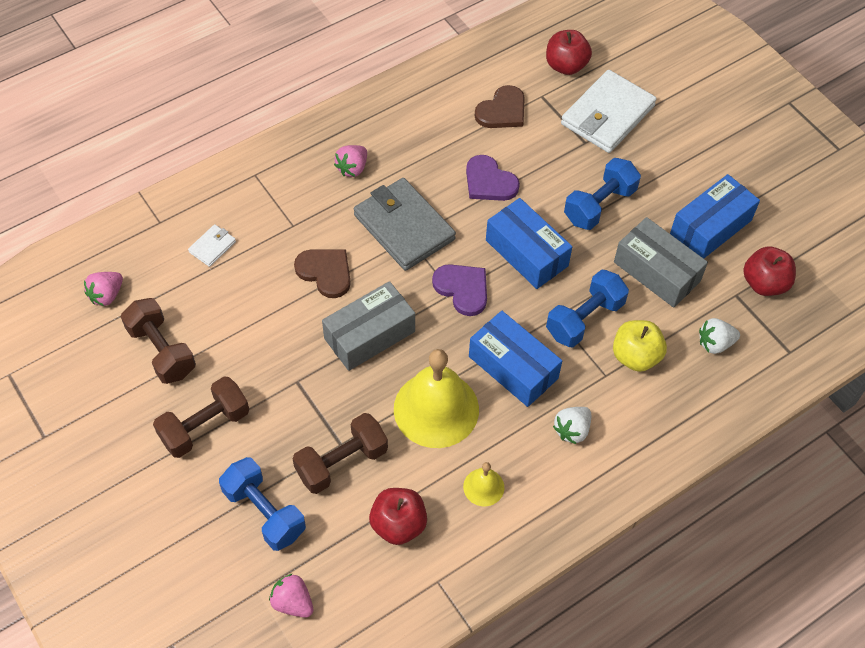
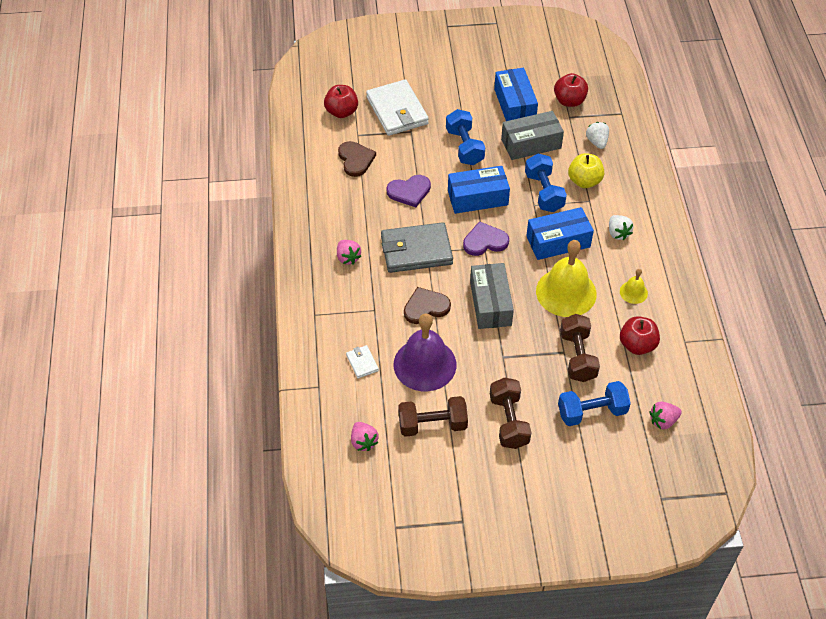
camera: 60 degrees left, 5 degrees down
white strawberry [699,318,740,354] -> white strawberry turned 150 degrees clockwise [586,122,609,149]
none -> purple bell [394,313,457,391]

